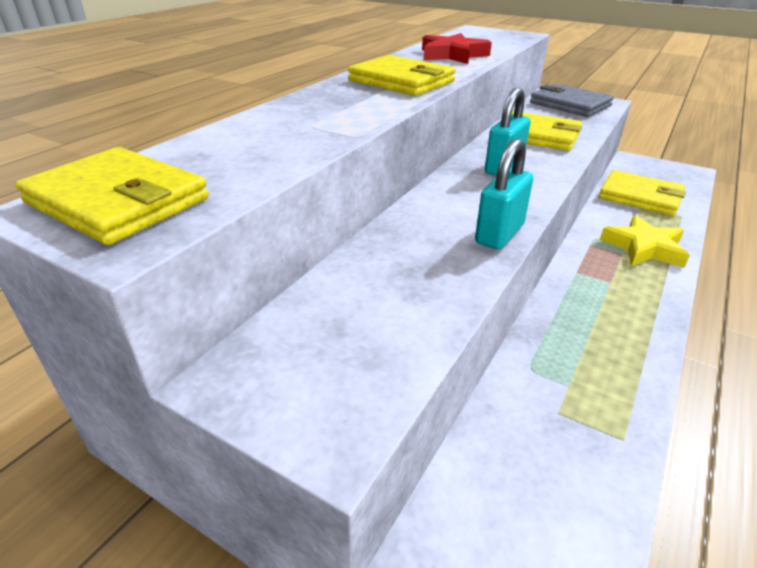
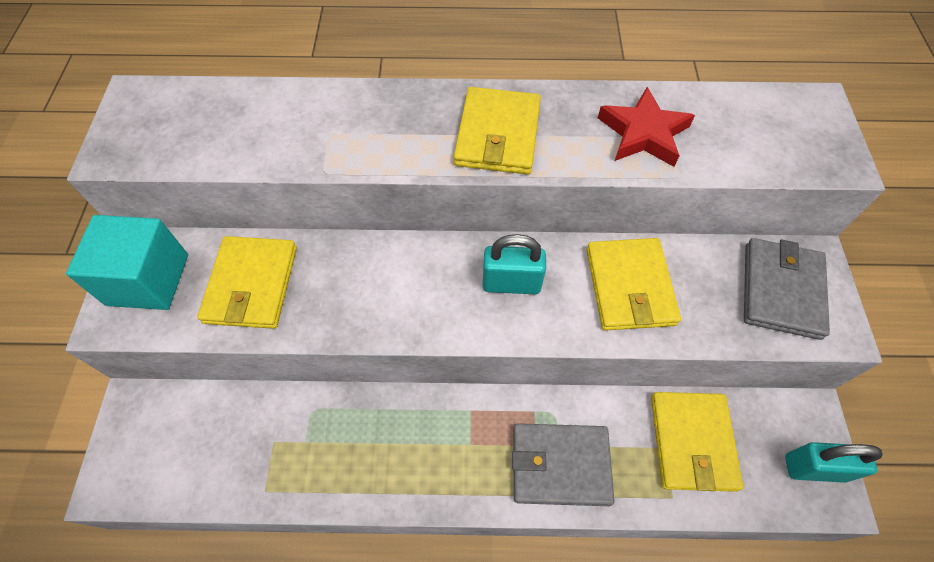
camera: 60 degrees right, 25 degrees up
yellow wallet [15,147,209,245] -> yellow wallet moved to [197,236,297,329]
turquoise padlock [475,138,533,250] -> turquoise padlock moved to [785,442,883,483]
yellow star [600,215,690,268] -> grey wallet [512,423,615,506]
none -> turquoise cube [66,215,188,310]

